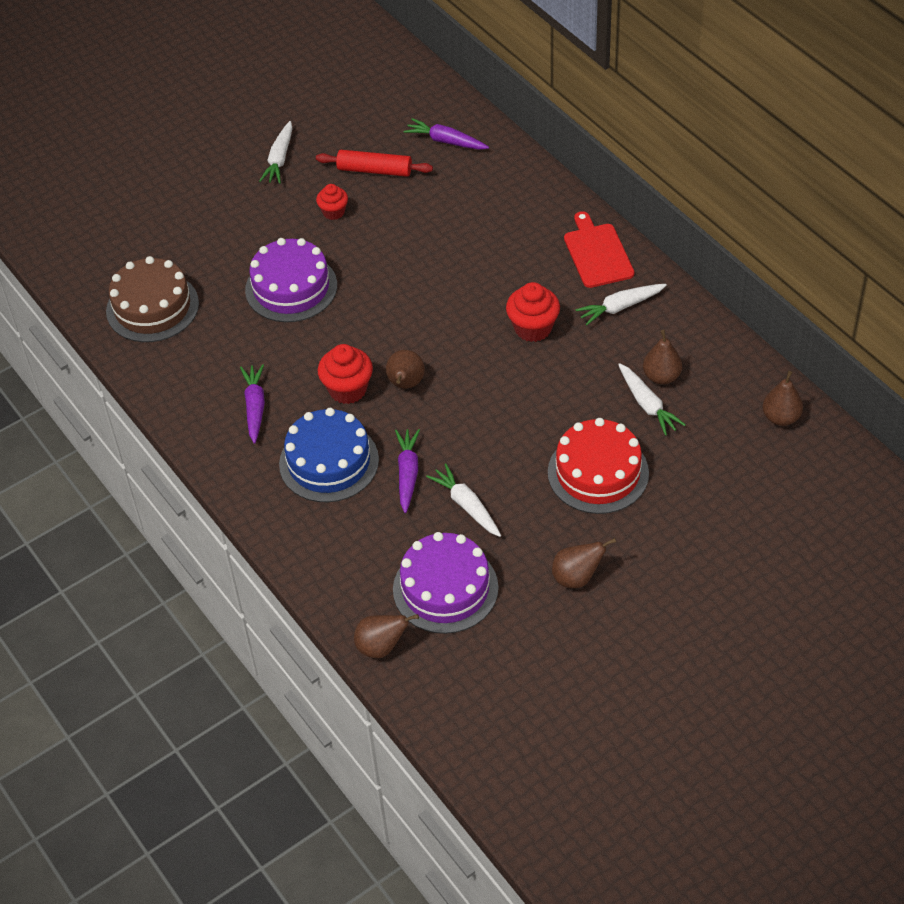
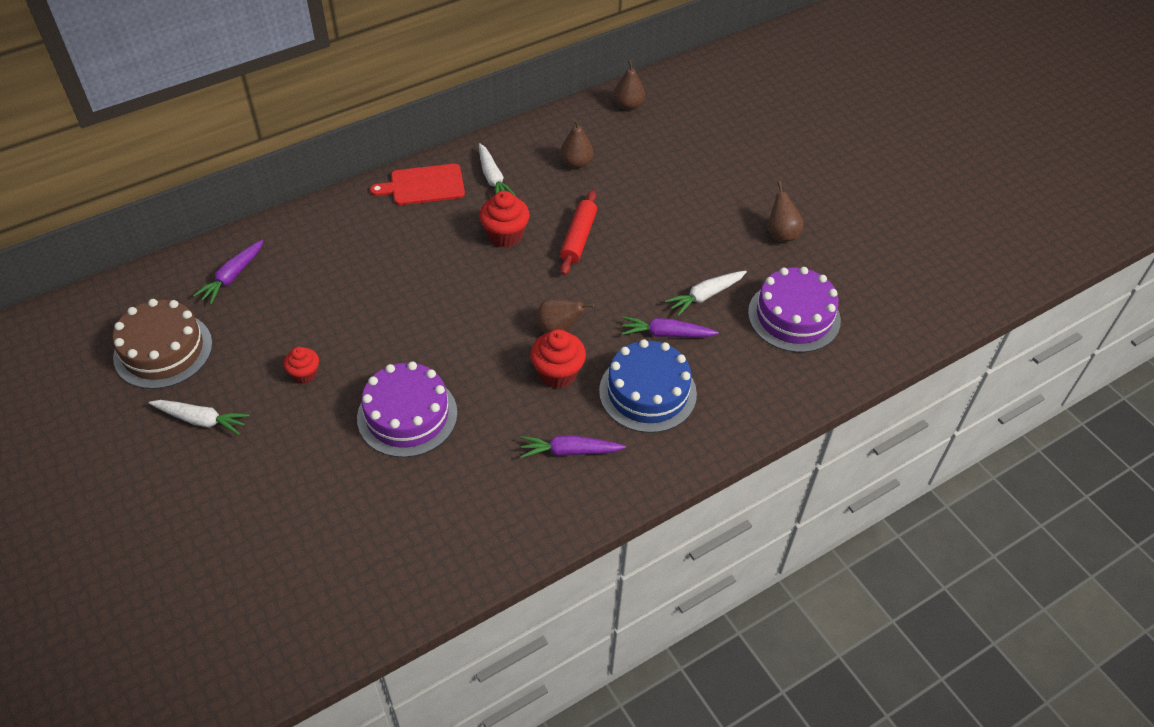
camera: 90 degrees left, 0 degrees up
brown cake [106,256,199,342] -> brown cake moved to [112,299,213,389]
red rolling pin [316,150,433,177] -> red rolling pin moved to [560,190,597,275]
brown pear [354,614,419,658] -> none
red cake [548,418,649,514] -> none
white carrot [618,363,686,436] -> none

